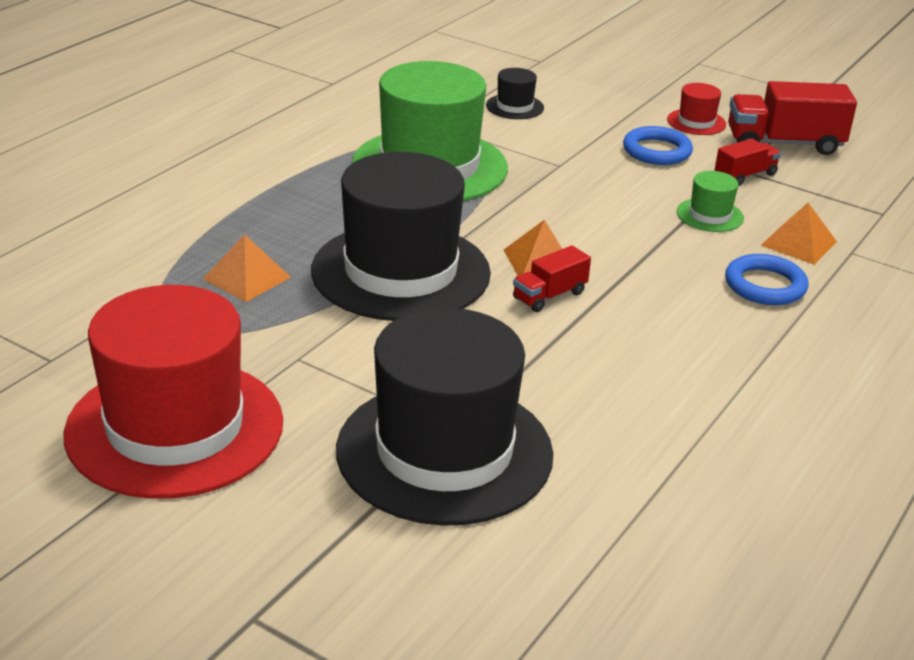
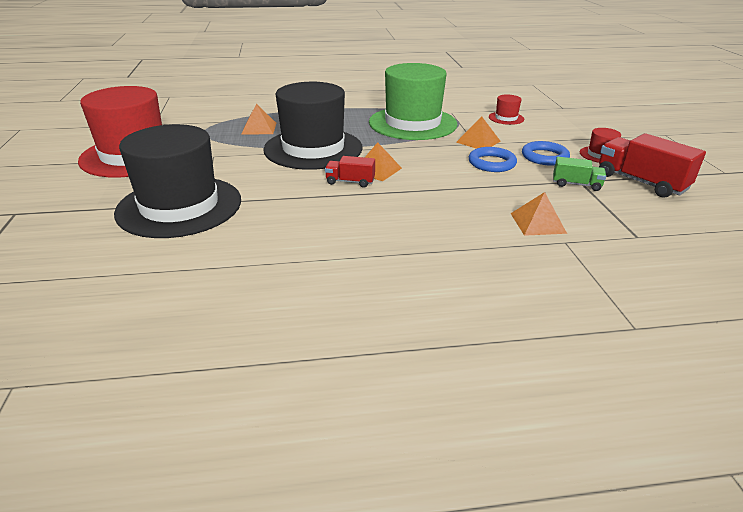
camera: 50 degrees right, 0 degrees up
black hat [486,68,544,119] -> red hat [489,94,524,125]
green hat [677,171,744,232] -> none
red truck [715,139,781,186] -> green truck [553,157,606,191]
blue ring [725,254,808,305] -> blue ring moved to [469,147,517,172]
none -> orange pyramid [456,116,500,149]

